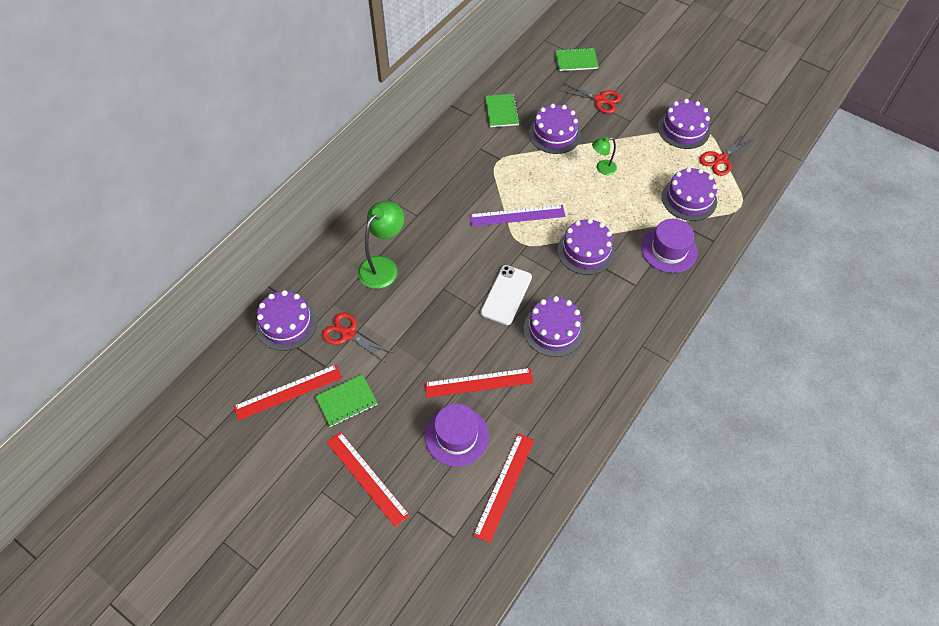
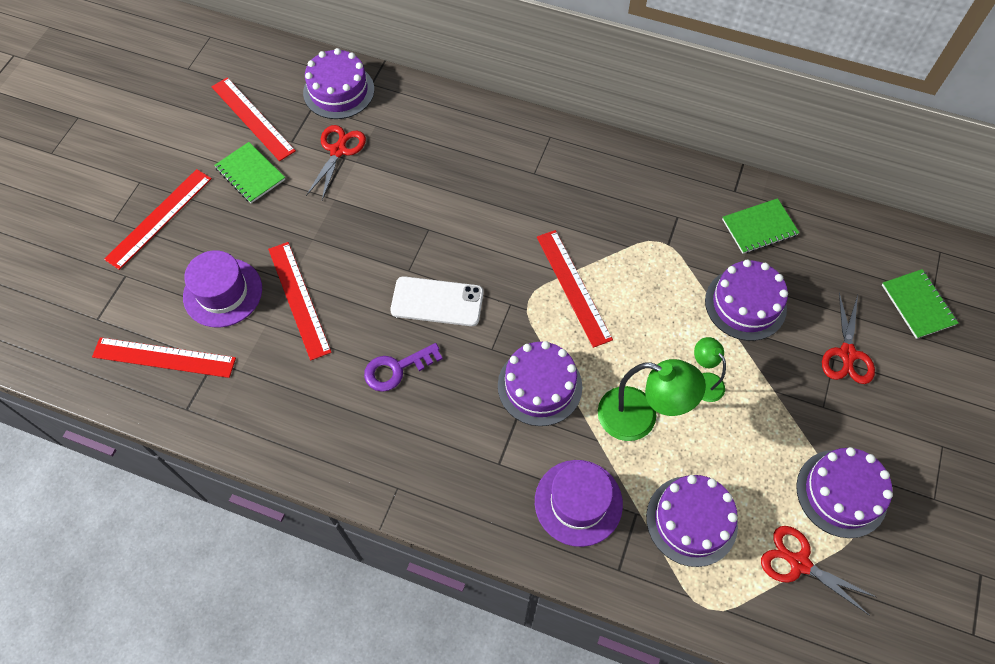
camera: 75 degrees right, 5 degrees up
green lamp [358,201,404,289] -> green lamp moved to [598,359,706,441]
purple ruler [470,205,565,226] -> red ruler [537,230,613,348]
purple cake [524,296,584,357] -> purple key [364,343,443,392]

